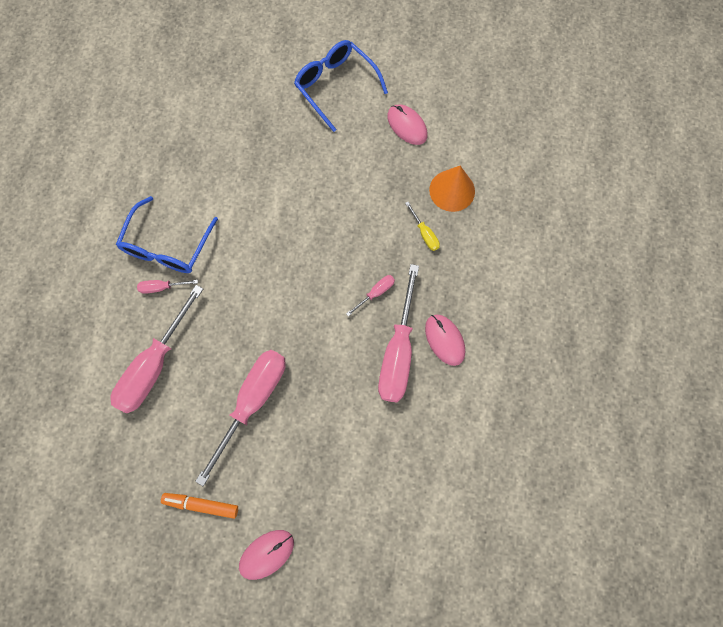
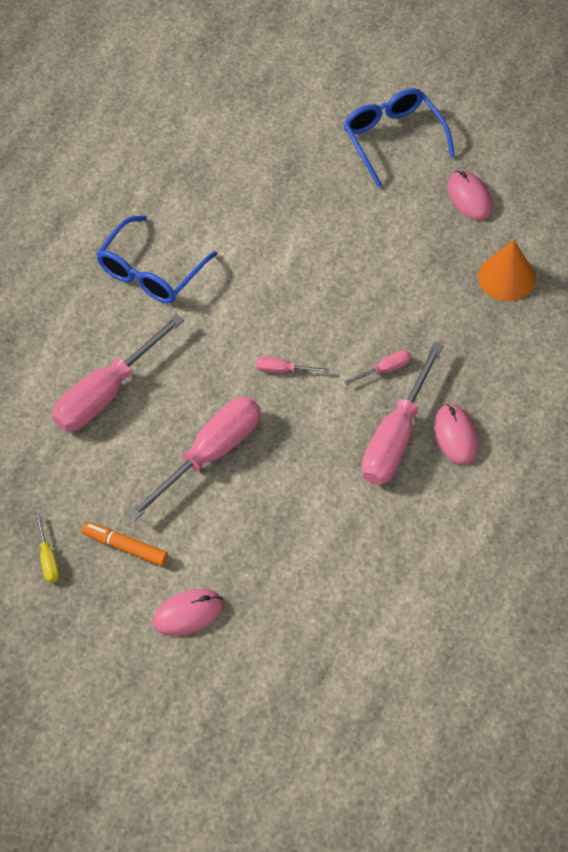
camera: 15 degrees right, 15 degrees down
pink screwdriver [137,280,198,294] -> pink screwdriver moved to [256,356,329,373]
yellow screwdriver [405,202,440,251] -> yellow screwdriver moved to [35,512,59,582]

